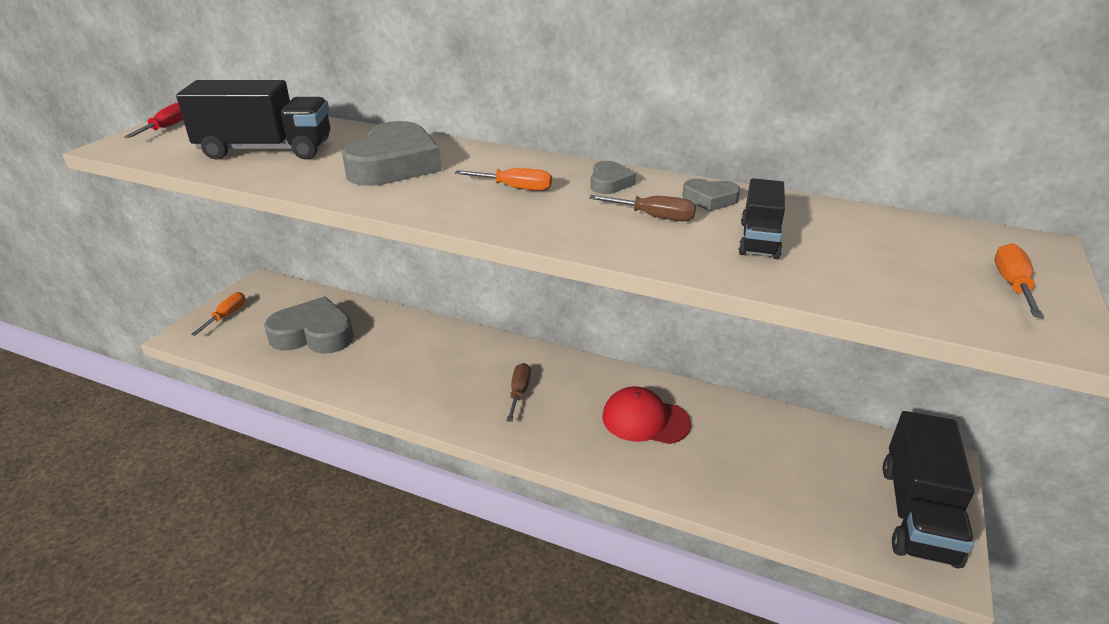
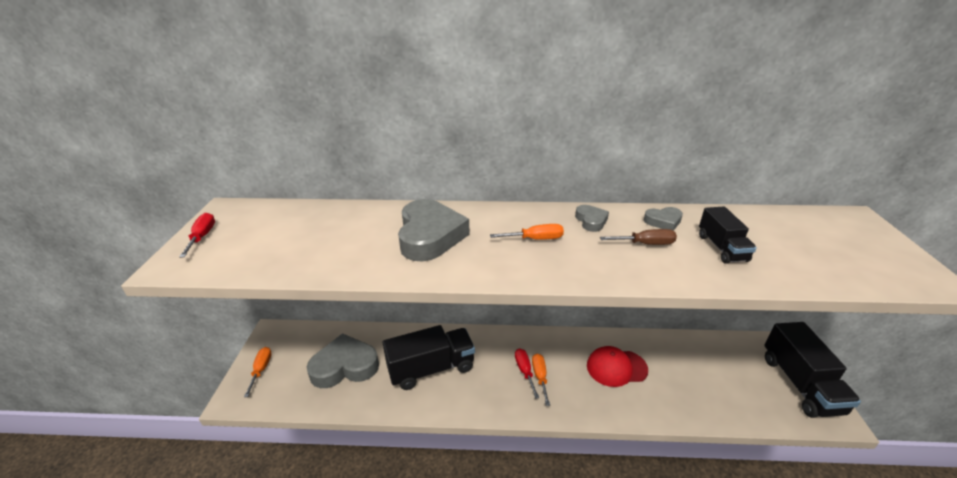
camera: 20 degrees left, 0 degrees up
black truck [176,80,330,160] -> black truck moved to [382,325,475,390]
brown screwdriver [507,363,531,422] -> red screwdriver [515,348,539,399]
orange screwdriver [994,243,1044,318] -> orange screwdriver moved to [532,353,550,406]

